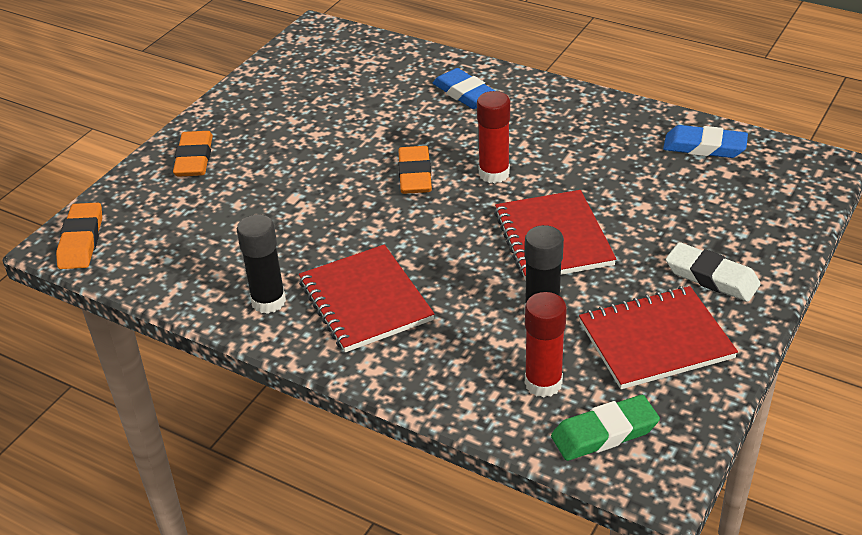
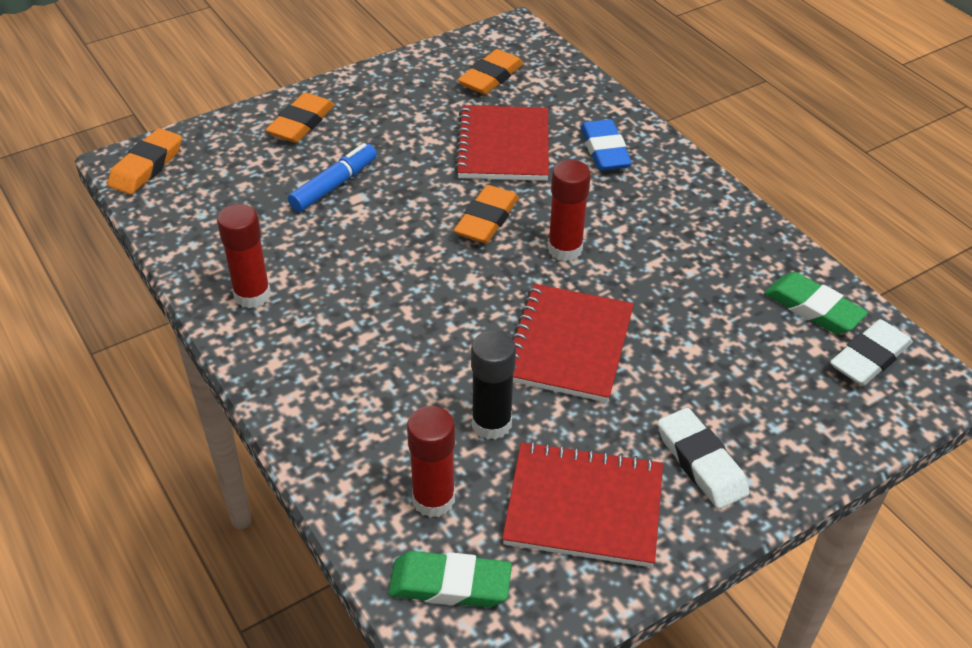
camera: 25 degrees right, 5 degrees up
black glue stick [237,214,286,314] -> red glue stick [217,204,271,308]
red notebook [299,244,434,352] -> red notebook moved to [454,105,549,181]
blue eraser [663,125,748,158] -> green eraser [765,272,868,334]
none -> blue marker [288,143,377,212]
none -> orange eraser [458,49,523,95]
none -> white eraser [830,319,913,386]

